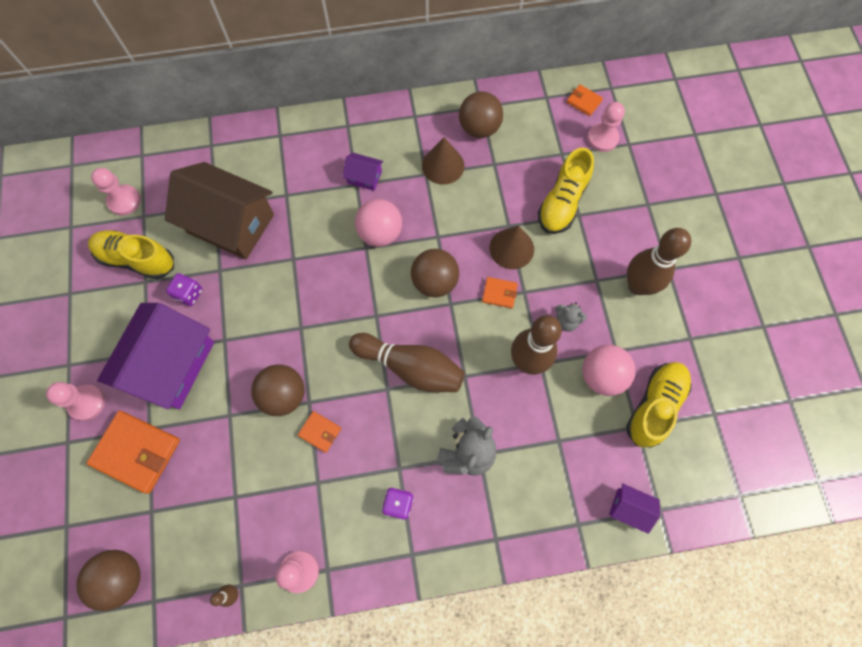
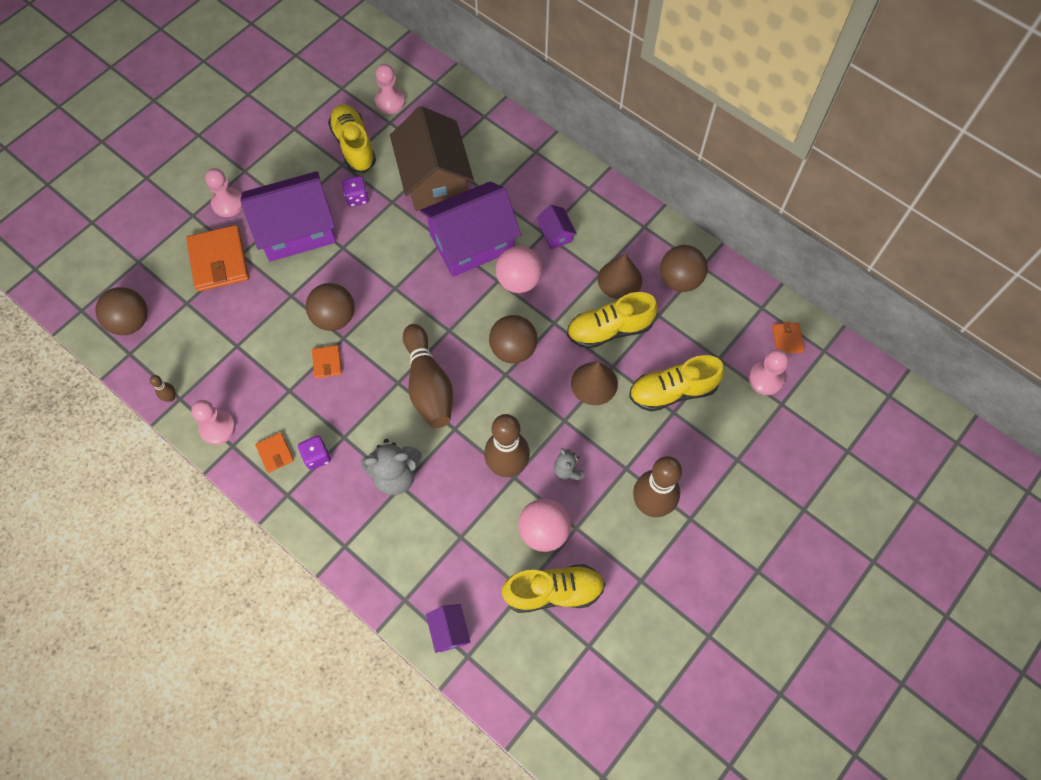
camera: 50 degrees right, 5 degrees down
orange wallet [482,277,518,308] -> orange wallet moved to [255,432,294,473]
none -> purple house [420,182,521,277]
none -> yellow shoe [567,292,658,349]

